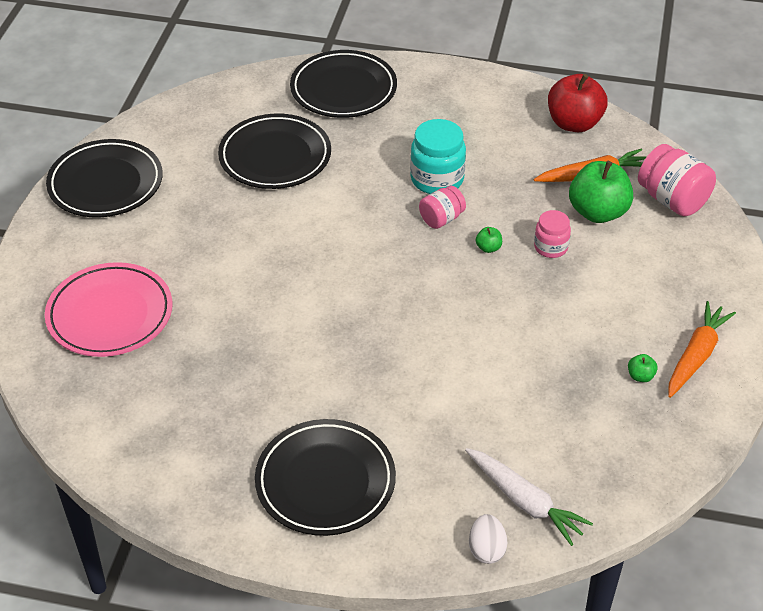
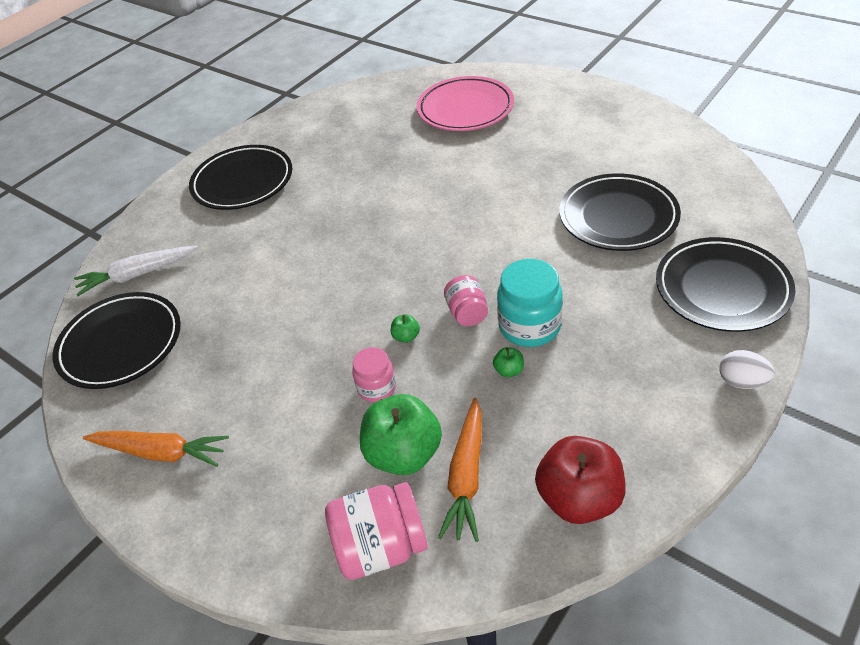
camera: 120 degrees right, 0 degrees up
black plate [46,139,163,218] -> black plate moved to [53,292,181,389]
white egg [469,514,507,564] -> white egg moved to [719,350,775,389]
green apple [628,354,658,382] -> green apple moved to [493,347,524,377]
orange carrot [668,301,736,398] -> orange carrot turned 45 degrees counterclockwise [83,431,229,467]

